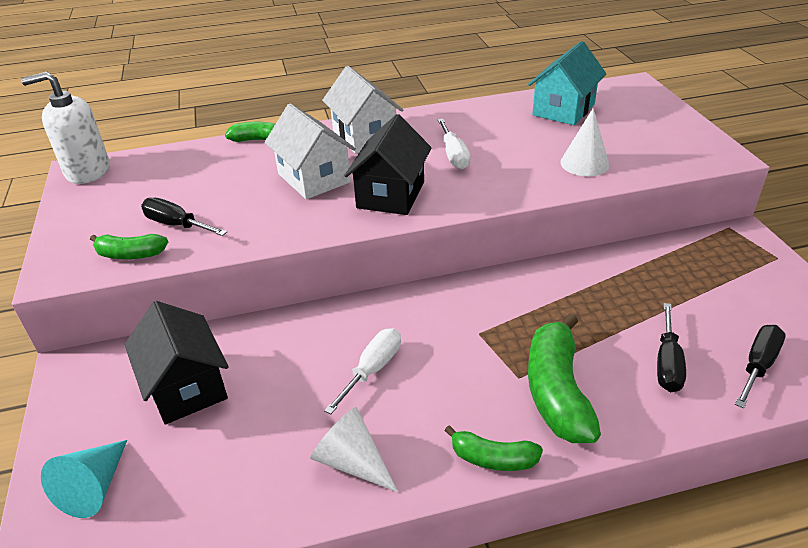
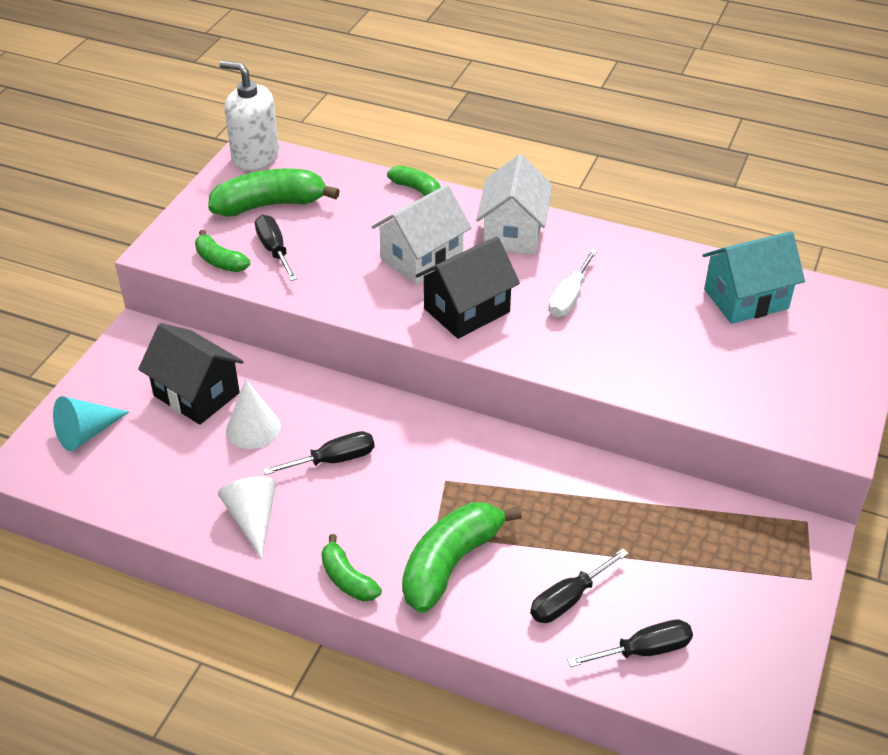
camera: 35 degrees right, 5 degrees up
black house [125,301,229,425] -> black house turned 60 degrees counterclockwise [138,323,244,425]
white house [264,103,356,199] -> white house turned 45 degrees clockwise [372,185,472,284]
white screwdriver [324,328,401,414] -> black screwdriver [263,431,375,475]
white cone [560,108,610,176] -> white cone moved to [226,379,281,449]
none -> green banana [208,168,340,217]

